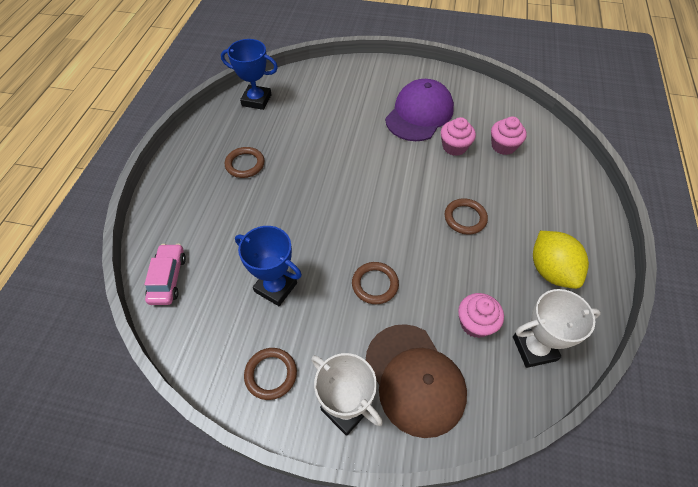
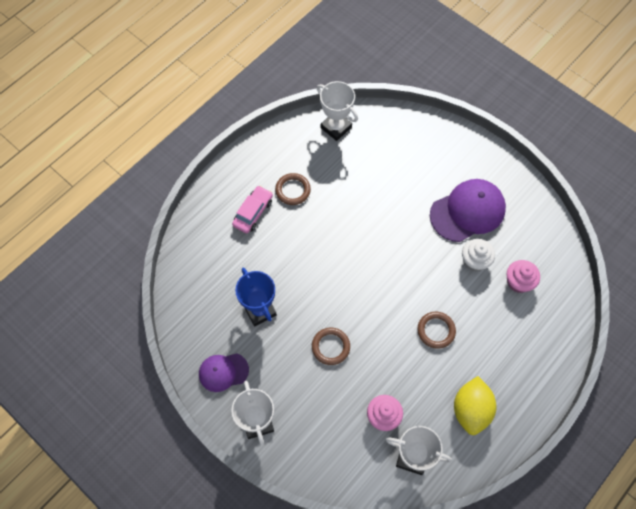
camera: 30 degrees right, 10 degrees up
pink car [145,244,186,305] -> pink car moved to [232,186,273,233]
blue trophy [221,39,278,110] -> white trophy [317,81,358,141]
brown ring [244,348,297,400] -> purple cap [199,353,249,392]
brown cap [366,324,467,438] -> none
pink cupcake [441,117,476,156] -> white cupcake [462,239,495,271]

